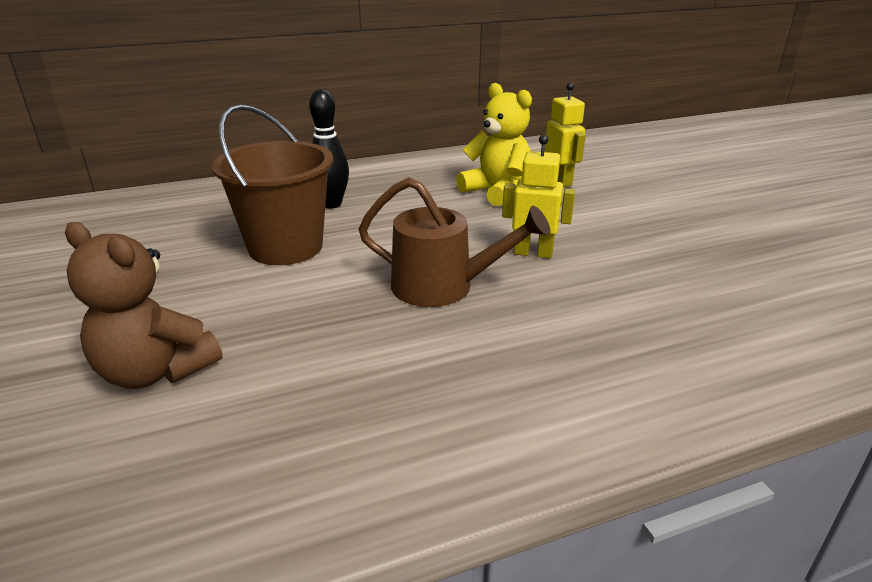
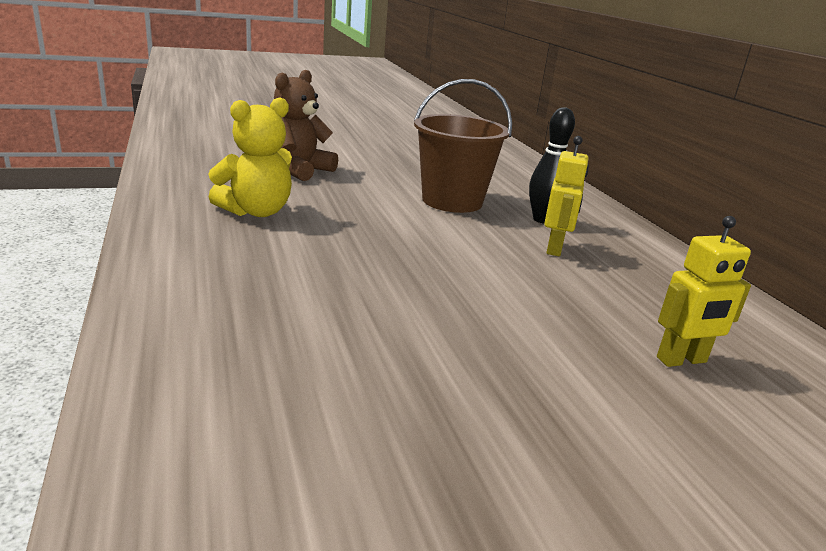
camera: 90 degrees right, 5 degrees down
brown watering can [359,177,551,307] -> none
yellow teddy bear [456,83,532,206] -> yellow teddy bear moved to [208,97,292,217]
yellow robot [502,134,575,259] -> yellow robot moved to [544,136,589,256]

